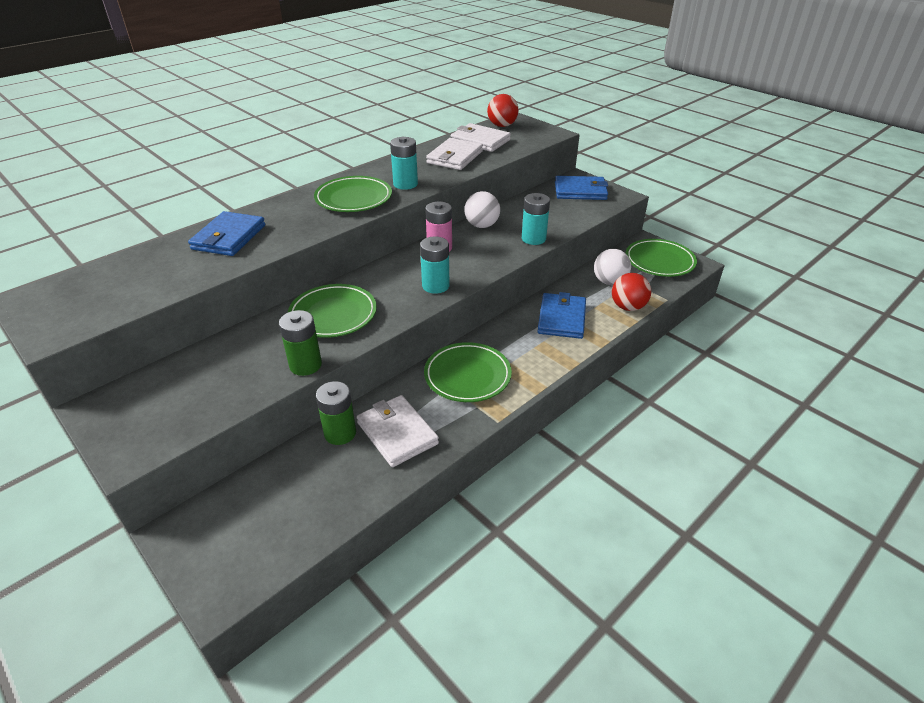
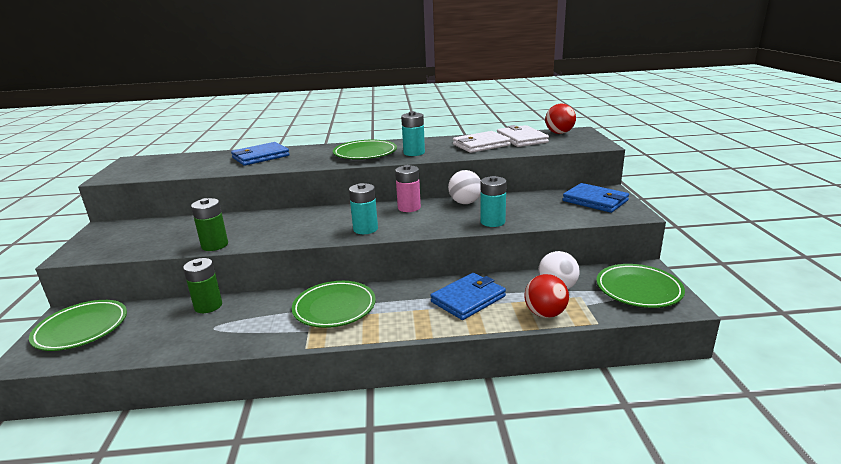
camera: 40 degrees right, 15 degrees down
green plate [288,284,377,338] -> green plate moved to [29,300,127,351]
white wallet [357,395,439,467] -> none

